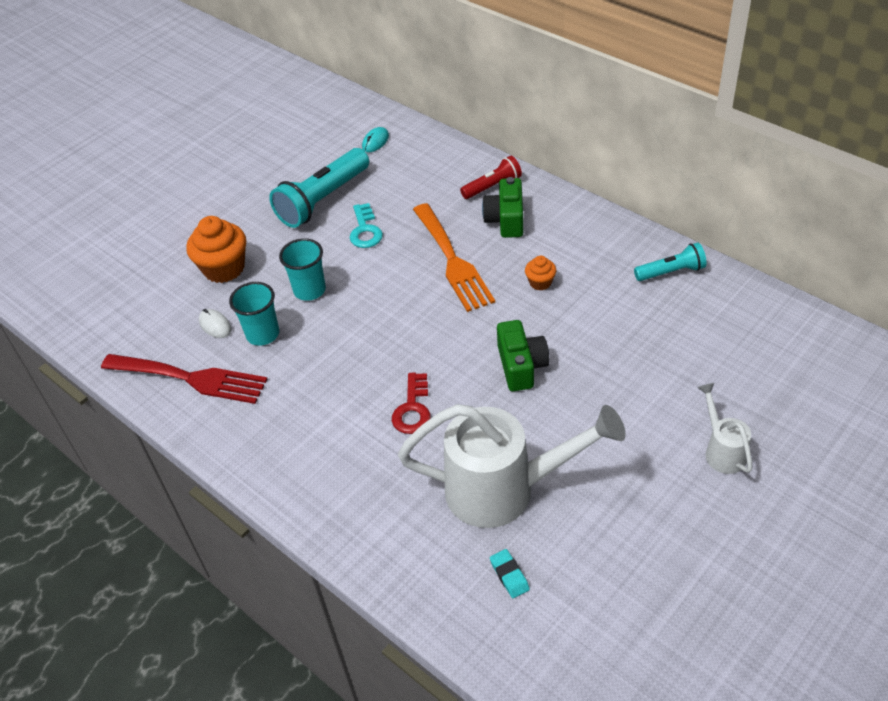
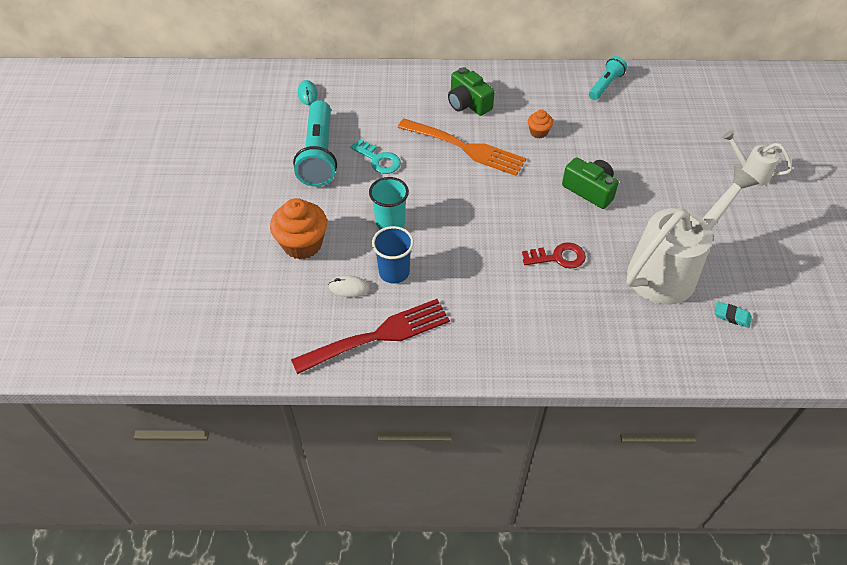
camera: 45 degrees left, 5 degrees up
turquoise cup [229,282,279,346] -> blue cup [372,226,414,284]
red key [392,373,431,434] -> red key turned 60 degrees counterclockwise [522,242,586,269]
red flashlight [460,156,522,199] -> none

